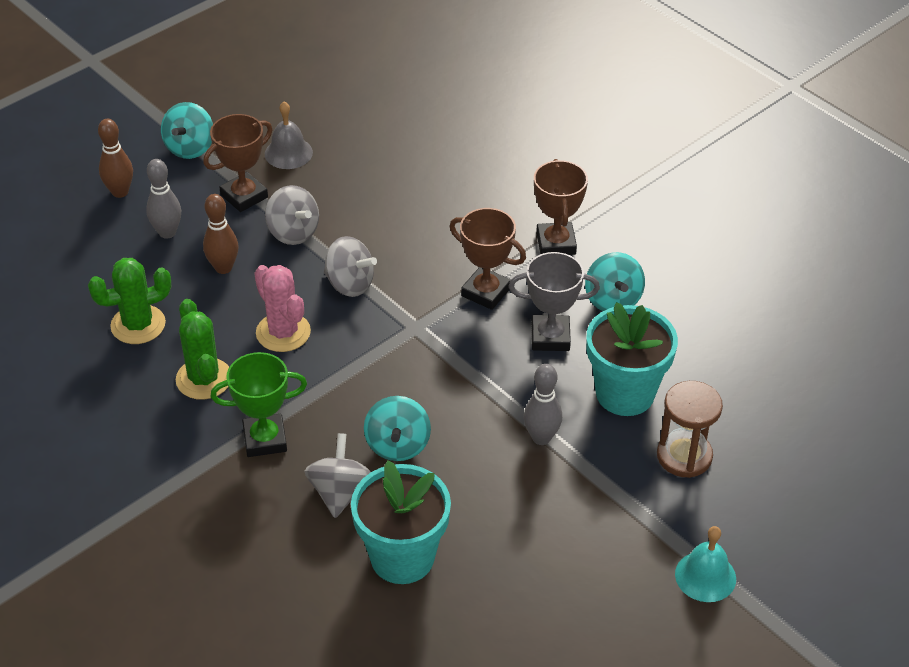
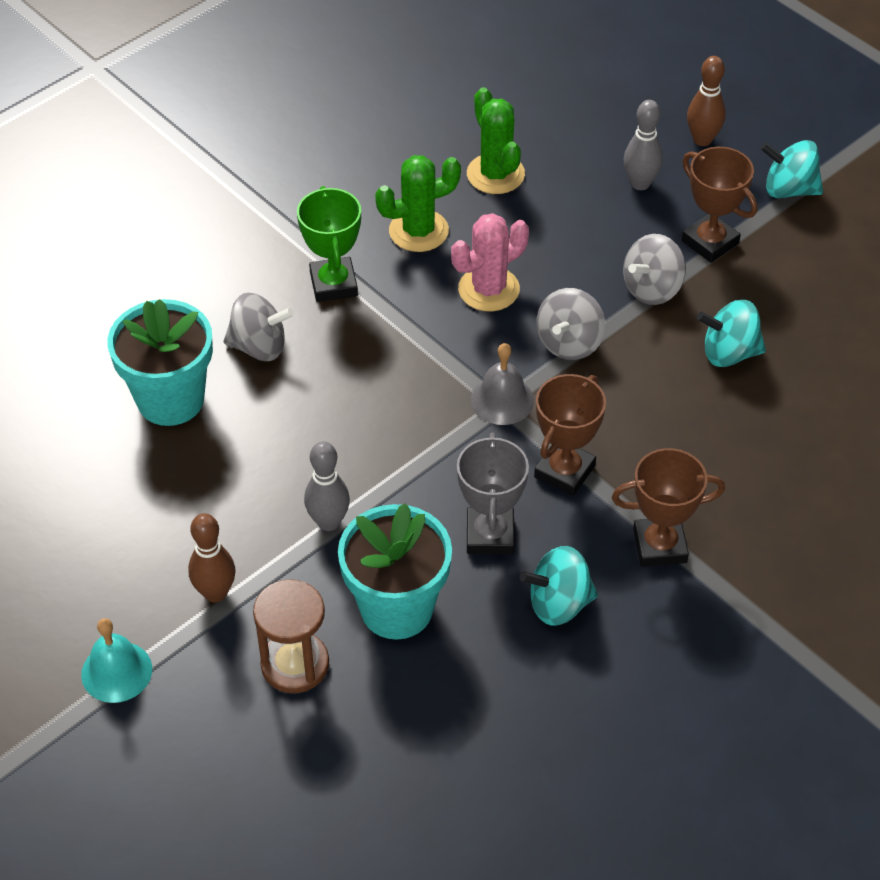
camera: 90 degrees right, 5 degrees up
brown bowling pin [203,194,239,274] -> brown bowling pin moved to [188,513,235,602]
grey bell [265,102,313,169] -> grey bell moved to [471,343,534,425]
turquoise spinning top [364,396,431,461] -> turquoise spinning top moved to [697,300,766,367]

